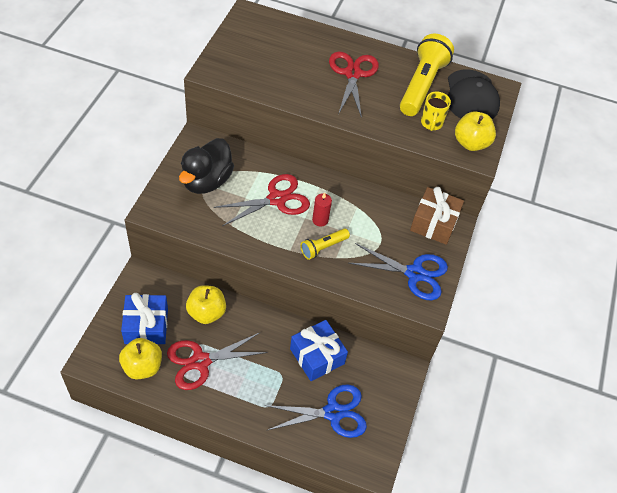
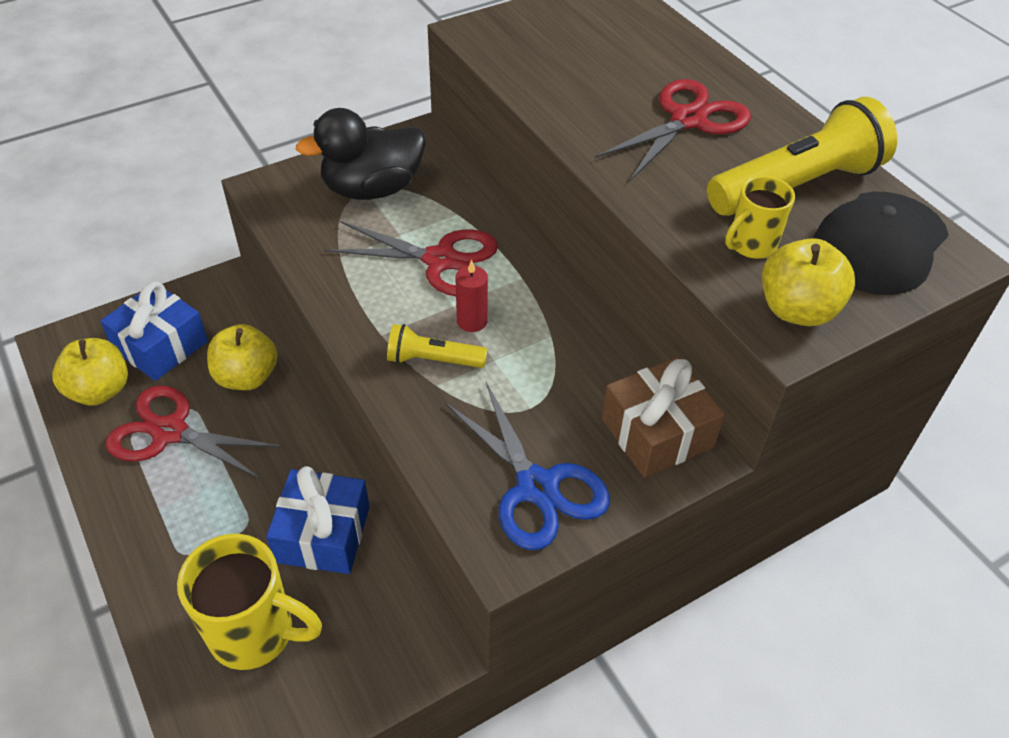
camera: 45 degrees right, 5 degrees down
blue scissors [264,384,367,438] -> yellow mug [177,534,322,670]

